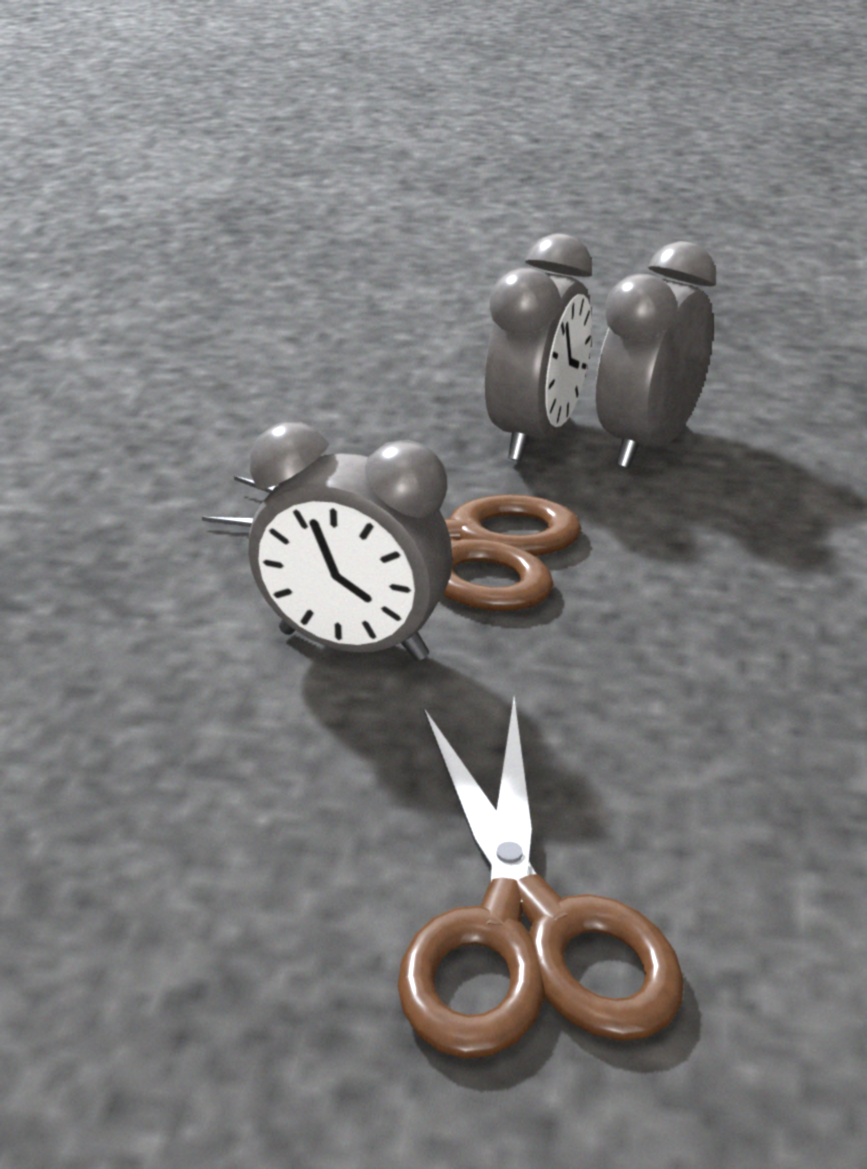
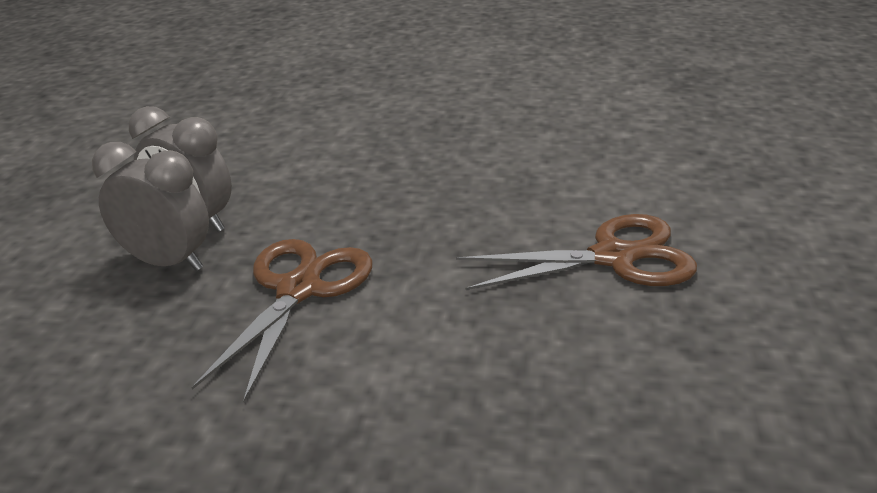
camera: 90 degrees left, 0 degrees up
grey clock [248,422,453,661] -> none

